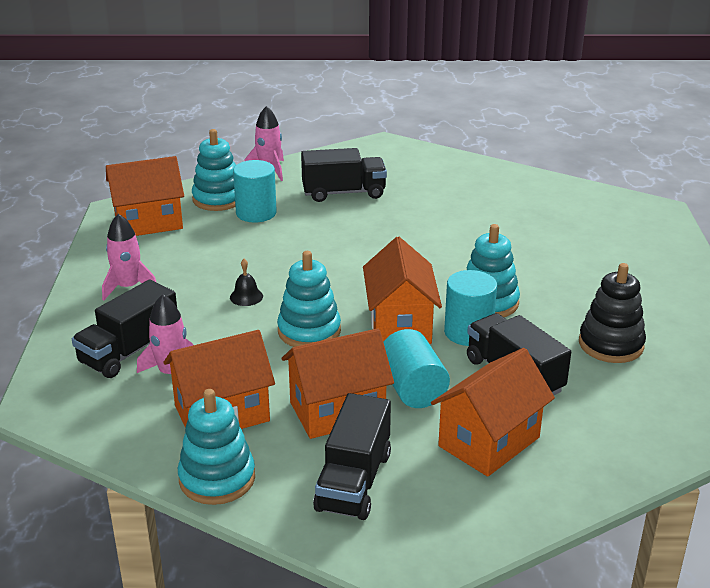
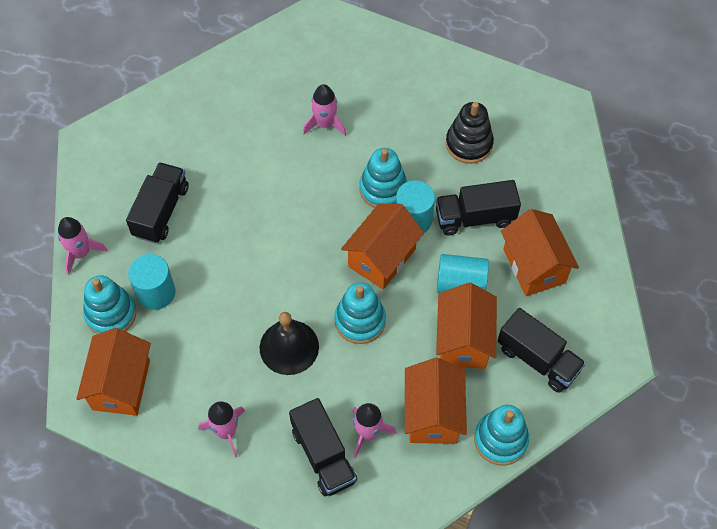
camera: 65 degrees left, 30 degrees up
black bell [230,259,263,306] -> black bell [260,312,319,375], size x2.07
orange house [363,237,442,344] -> orange house turned 75 degrees counterclockwise [341,204,424,289]
none -> pink rocket [303,84,346,136]

